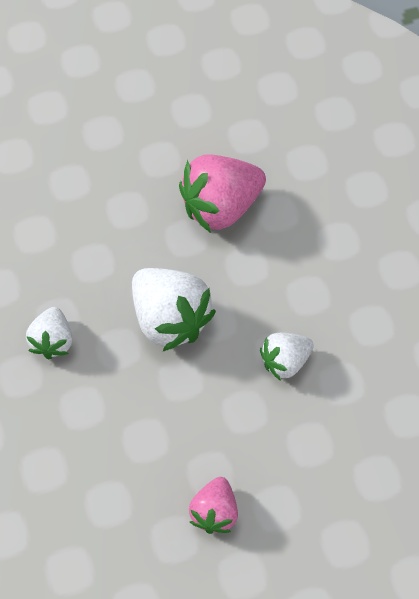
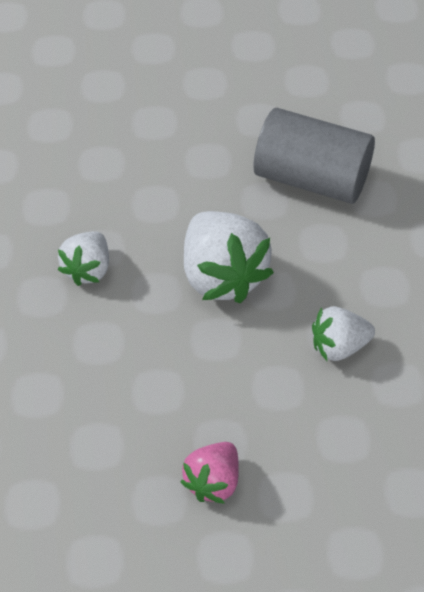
camera: 15 degrees right, 10 degrees down
pink strawberry [179,154,266,233] -> grey cylinder [253,108,375,204]

